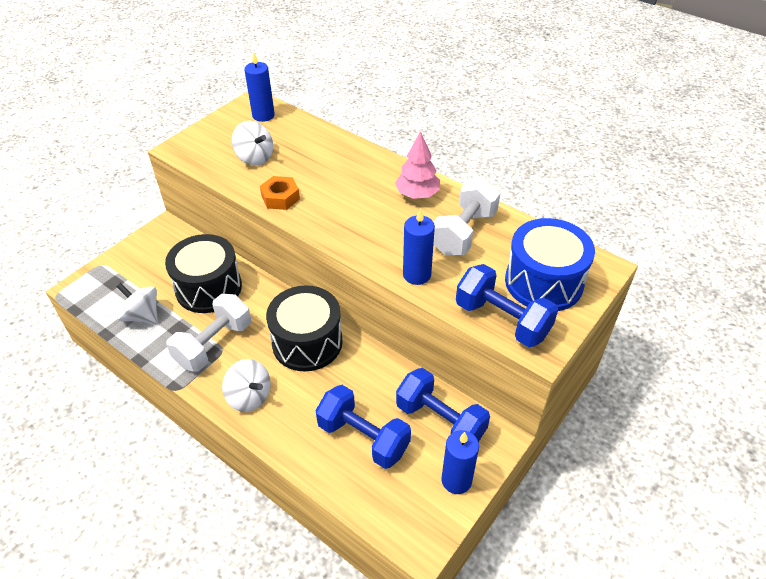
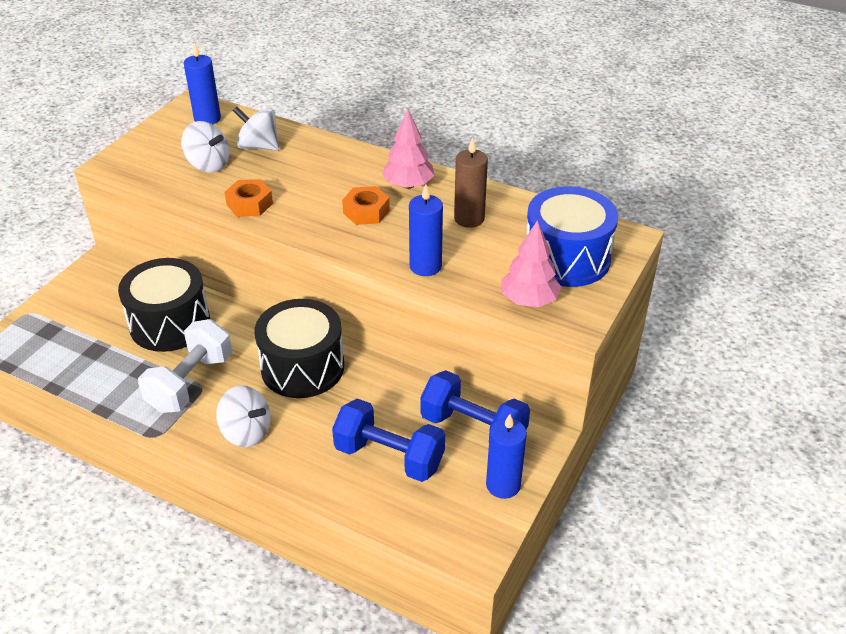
camera: 10 degrees left, 5 degrees down
white spinning top [116,283,158,324] -> white spinning top moved to [233,106,279,151]
white dumbbell [433,178,501,256] -> brown candle [454,137,488,228]
blue dumbbell [456,264,558,347] -> pink tree [501,220,561,307]
none -> orange nut [342,186,390,225]

